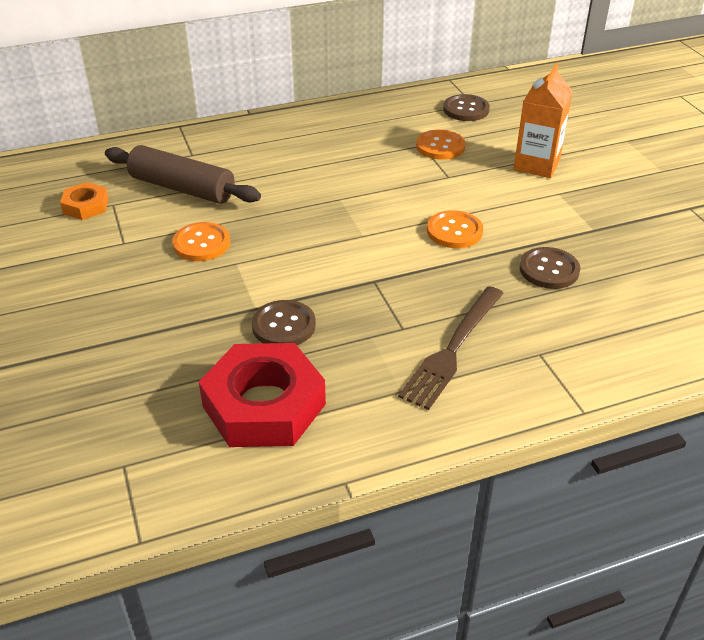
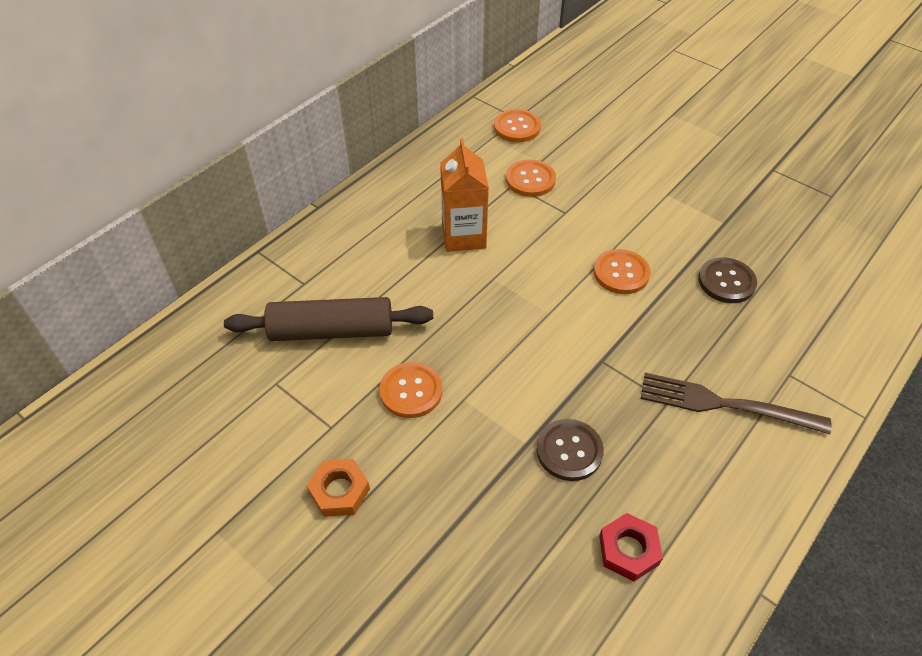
camera: 30 degrees left, 10 degrees up
orange nut [60,182,108,220] -> orange nut moved to [307,459,370,517]
red nut [199,343,326,447] -> red nut [599,513,663,581], size x0.50
brown fork [398,286,504,410] -> brown fork turned 105 degrees clockwise [641,373,831,434]
brown button [443,94,490,121] -> orange button [494,109,541,142]
orange carton [514,63,573,178] -> orange carton moved to [440,138,489,252]

